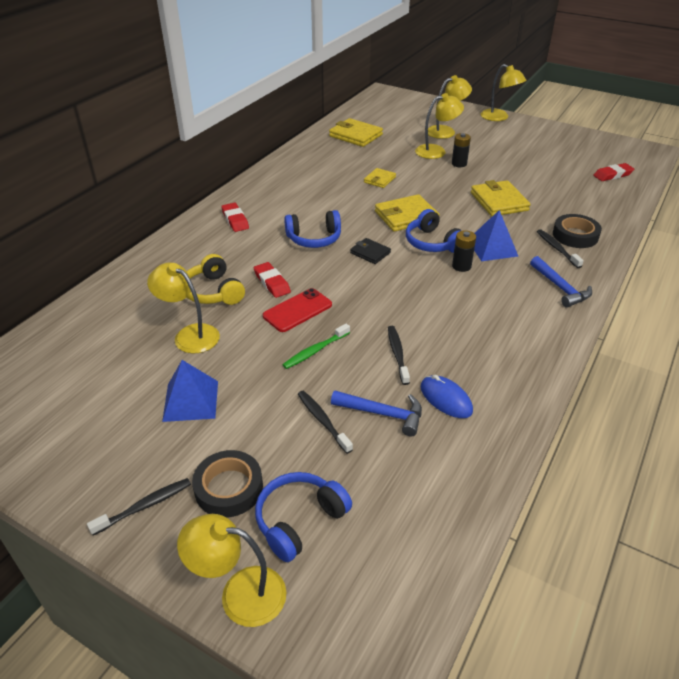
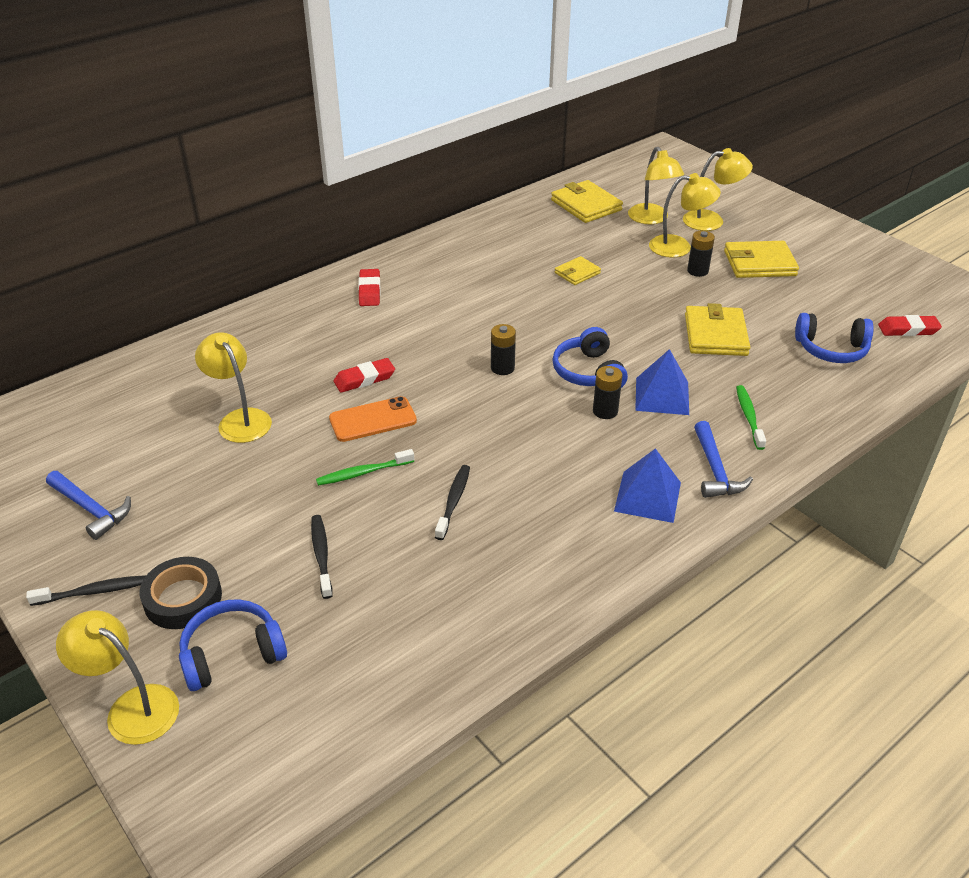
camera: 20 degrees right, 0 degrees up
blue pyramid [162,360,218,422] -> blue pyramid moved to [614,448,681,523]
yellow headphones [186,254,245,305] -> none
red eraser [254,262,291,298] -> red eraser turned 75 degrees clockwise [334,358,395,393]
red phone [263,288,332,332] -> orange phone [329,396,417,442]
blue headphones [284,210,341,248] -> blue headphones moved to [795,313,874,363]
blue hammer [331,391,422,436] -> blue hammer moved to [46,471,131,540]
black wallet [350,238,391,264] -> black battery [491,324,516,375]
yellow wallet [375,194,439,232] -> yellow wallet moved to [724,241,799,278]
blue mouse [421,375,473,418] -> none
yellow lamp [481,64,527,121] -> yellow lamp moved to [628,147,684,224]
black toothbrush [537,229,584,268] -> green toothbrush [736,385,766,450]
black tape [553,214,602,248] -> none

